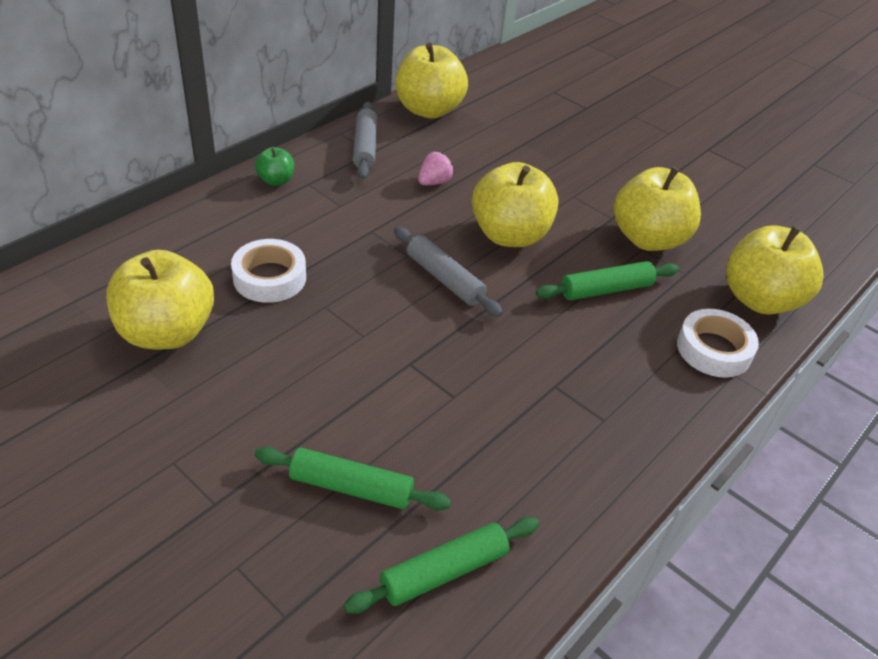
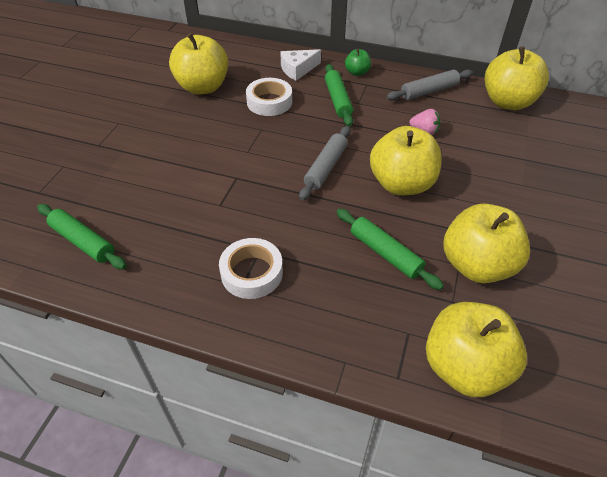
camera: 70 degrees right, 5 degrees up
green rolling pin [255,447,451,510] -> green rolling pin moved to [325,64,353,127]
white tape [677,309,759,378] -> white tape moved to [219,238,283,299]
none -> white cheese [280,49,321,81]

